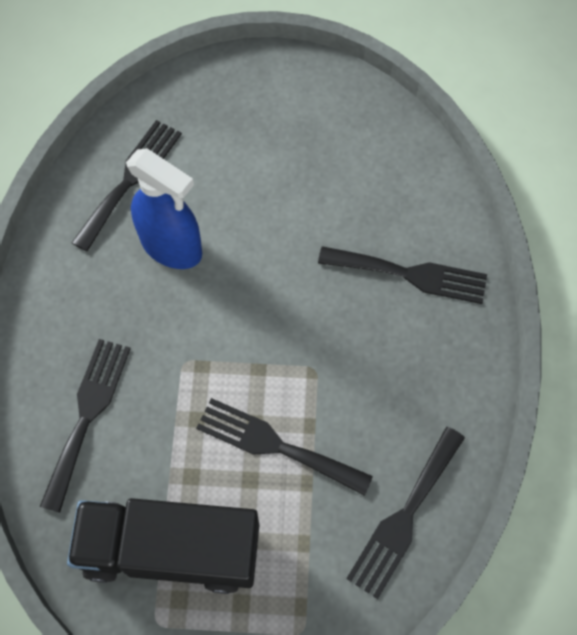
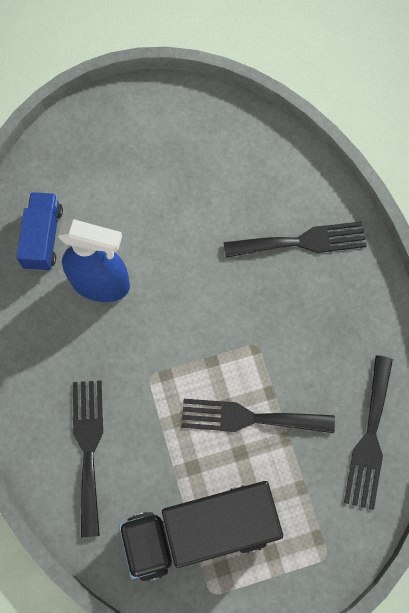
camera: 20 degrees left, 5 degrees up
black fork [72,120,182,252] -> blue truck [16,192,63,271]

